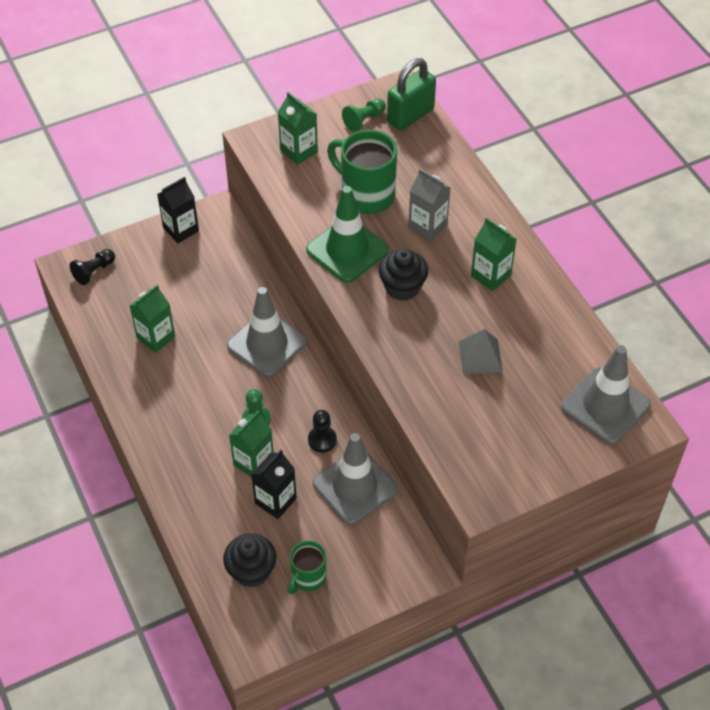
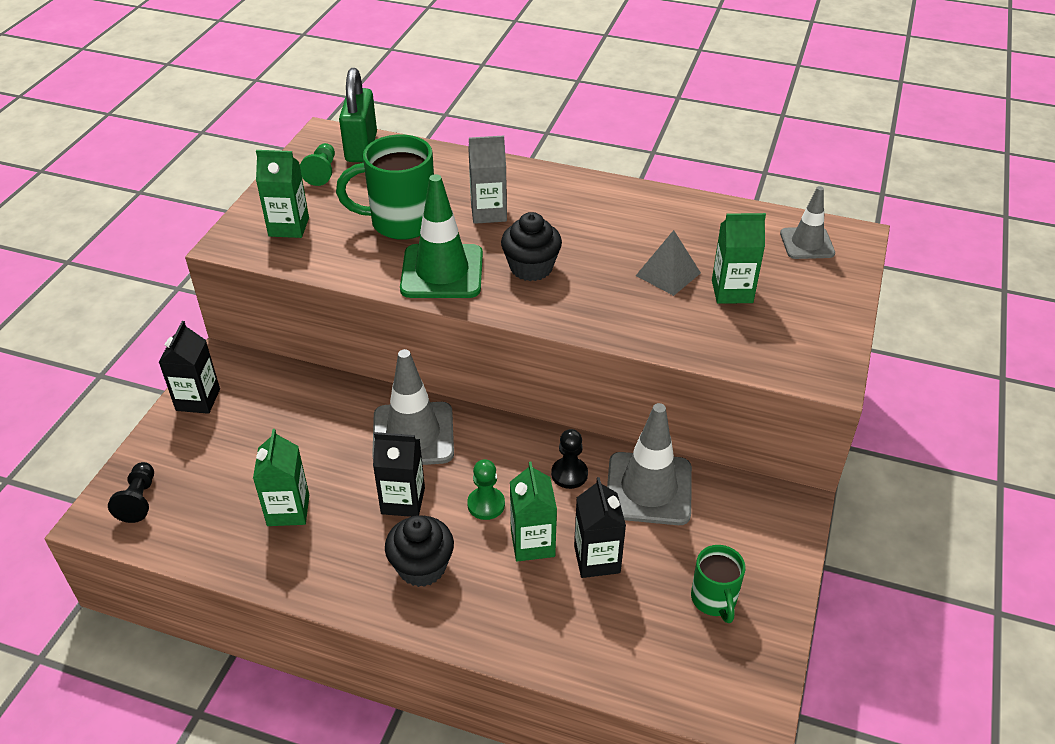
camera: 45 degrees left, 10 degrees down
black cupcake [223,533,276,587] -> black cupcake moved to [385,515,454,587]
green carton [471,217,517,291] -> green carton moved to [712,213,766,304]
grey traffic cone [561,345,651,444] -> grey traffic cone [780,186,835,259], size x0.61
none -> black carton [373,432,425,517]

